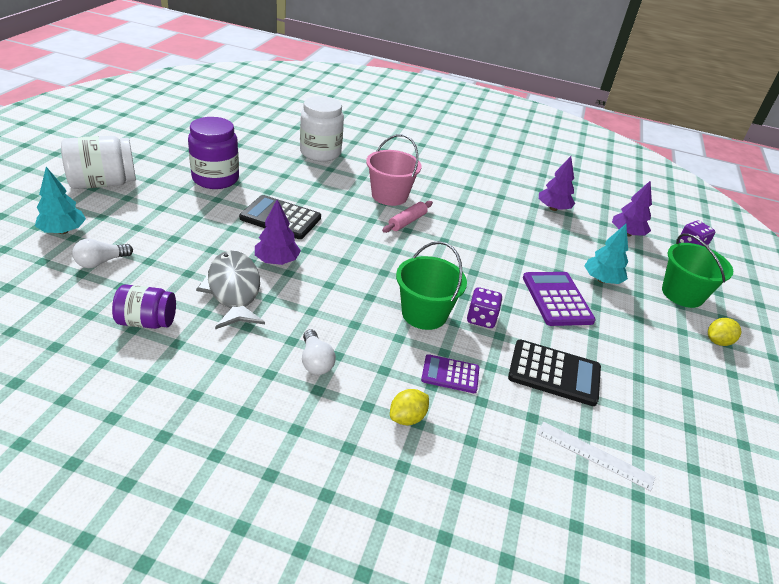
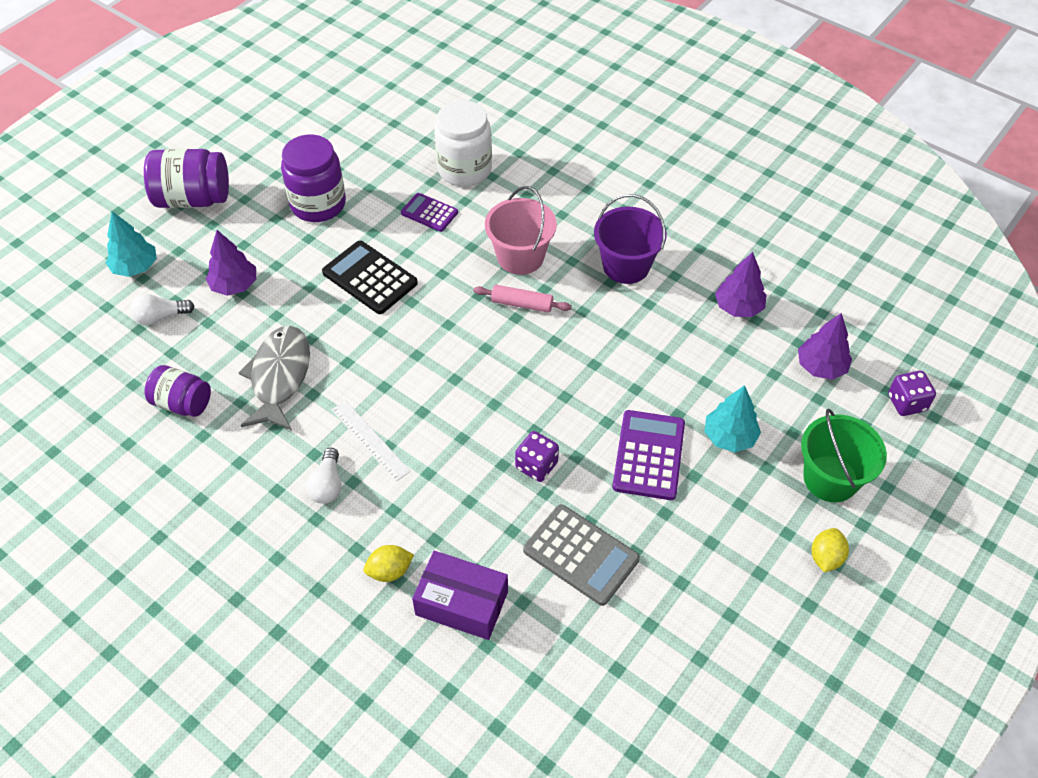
camera: 25 degrees right, 15 degrees up
white jar [61,136,136,189] -> purple jar [144,149,229,208]
purple tree [255,199,301,265] -> purple tree moved to [206,230,256,296]
pink rolling pin [382,201,433,233] -> pink rolling pin turned 45 degrees clockwise [473,285,572,313]
green bucket [396,241,467,330] -> none
purple calculator [421,354,480,393] -> purple calculator moved to [401,193,458,232]
black calculator [508,340,601,406] -> grey calculator [523,504,640,606]
white ruler [537,421,655,491] -> white ruler moved to [332,401,411,482]
yellow lemon [708,318,741,346] -> yellow lemon turned 60 degrees counterclockwise [812,528,849,572]
none -> purple box [412,551,508,640]
none -> purple bucket [594,194,667,284]

